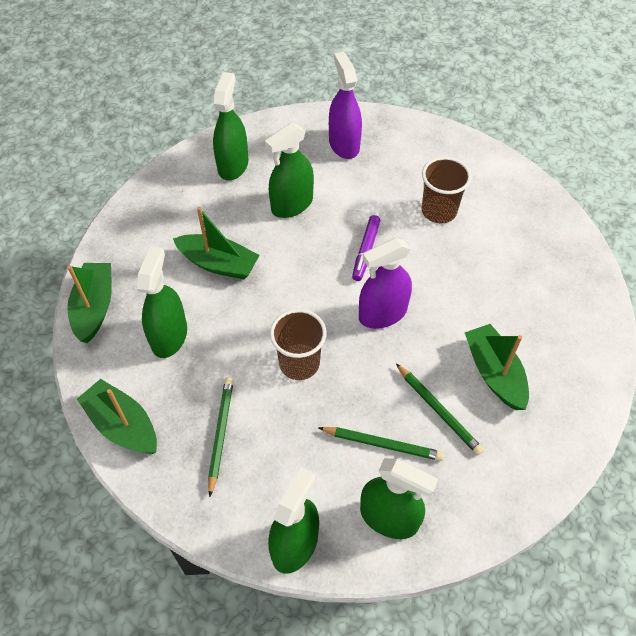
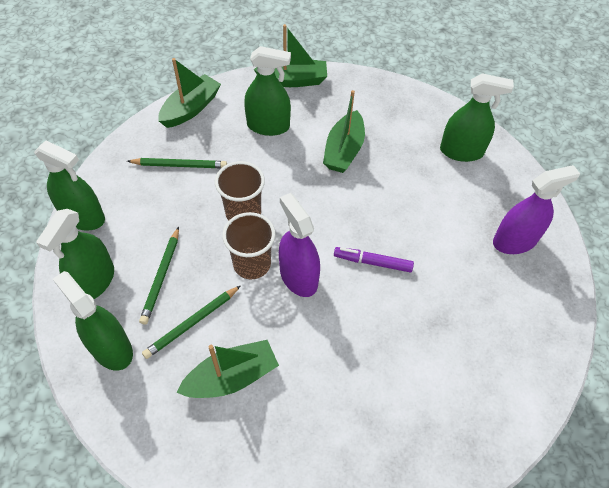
camera: 85 degrees right, 0 degrees up
green spray bottle [265,123,314,218] -> green spray bottle moved to [53,271,133,371]
brown cup [422,157,471,223] -> brown cup moved to [222,212,276,279]

